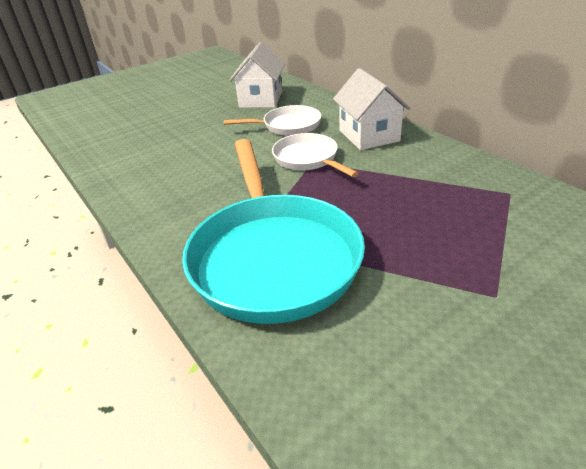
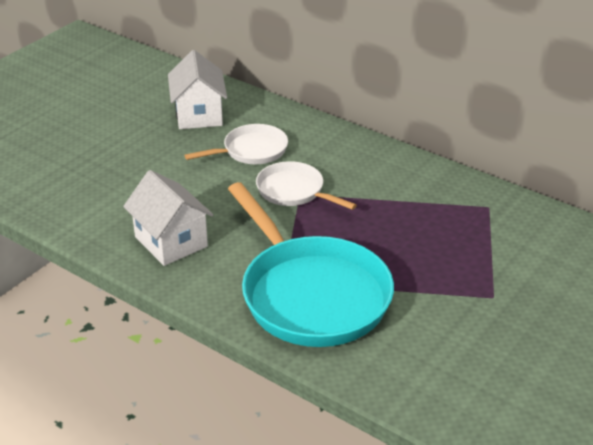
camera: 20 degrees left, 0 degrees up
white house [333,68,411,150] -> white house moved to [123,170,214,266]

